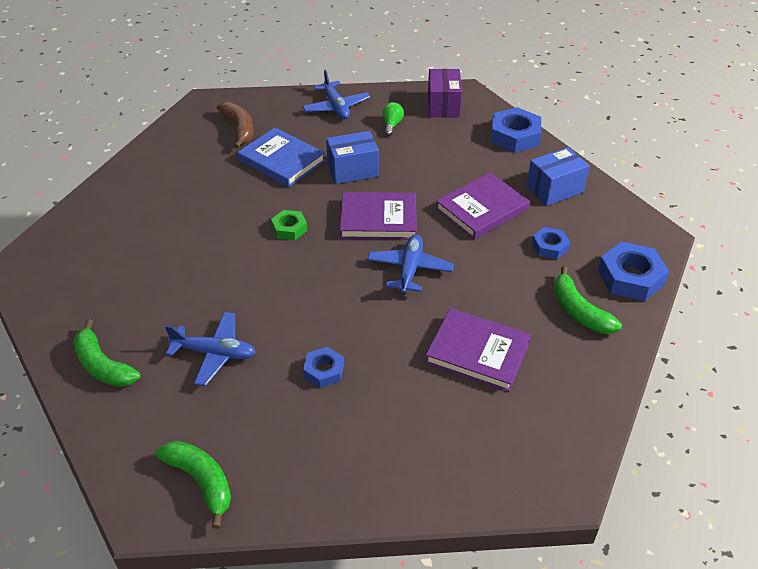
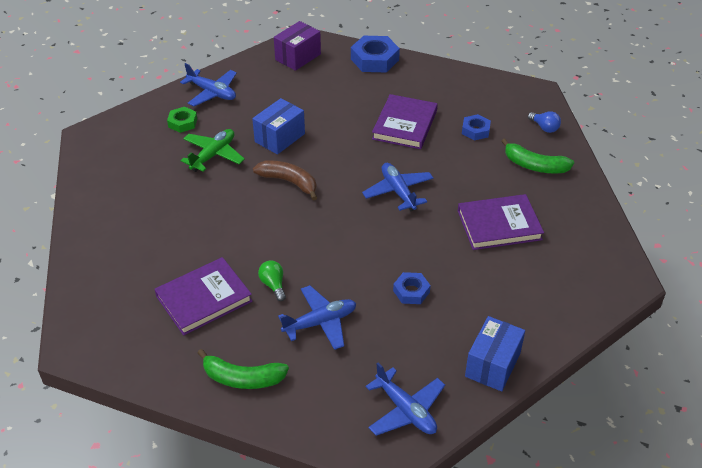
camera: 35 degrees left, 0 degrees up
green banana [155,441,231,529] -> blue plane [365,363,445,436]
brown banana [217,102,254,149] -> brown banana moved to [253,160,317,201]
blue book [237,127,325,187] -> green plane [181,129,245,172]
green nut [271,210,307,240] -> green nut moved to [167,107,197,133]
purple book [340,192,417,240] -> purple book moved to [155,257,252,336]
green light bulb [382,102,404,136] -> green light bulb moved to [258,260,286,301]
purple box [428,69,462,118] -> purple box turned 75 degrees clockwise [274,21,321,71]
blue box [526,147,589,206] -> blue box moved to [465,316,525,391]
blue nut [598,242,669,301] -> blue light bulb [528,111,561,133]

